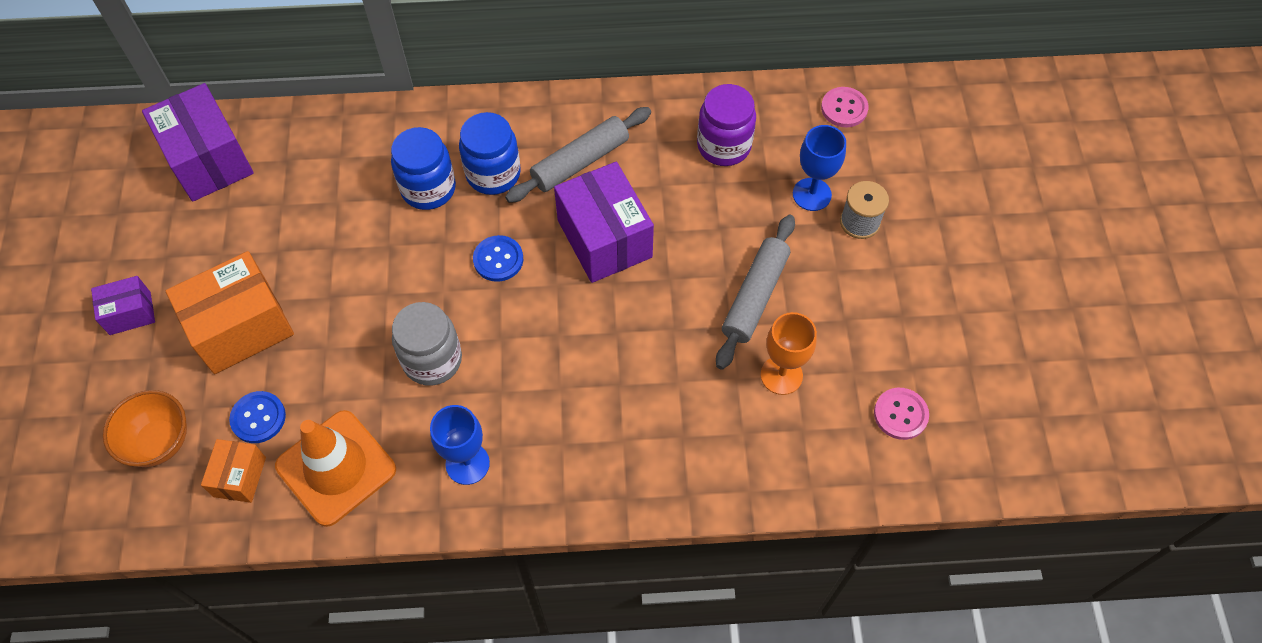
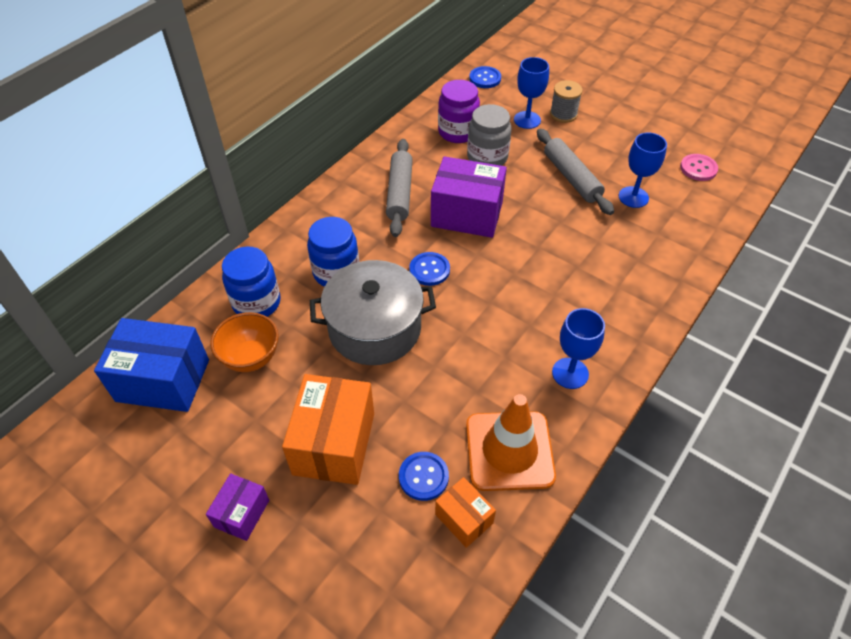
camera: 50 degrees left, 10 degrees down
orange bowl [103,390,187,467] -> orange bowl moved to [210,312,279,372]
purple box [142,83,254,202] -> blue box [94,318,209,412]
grey jar [392,302,462,386] -> grey jar moved to [467,104,511,166]
blue jar [459,112,521,195] -> blue jar moved to [222,247,280,317]
orange goblet [761,312,817,395] -> blue goblet [619,132,667,208]
pink button [821,87,869,127] -> blue button [469,66,501,88]
none -> grey pot [310,260,436,365]

